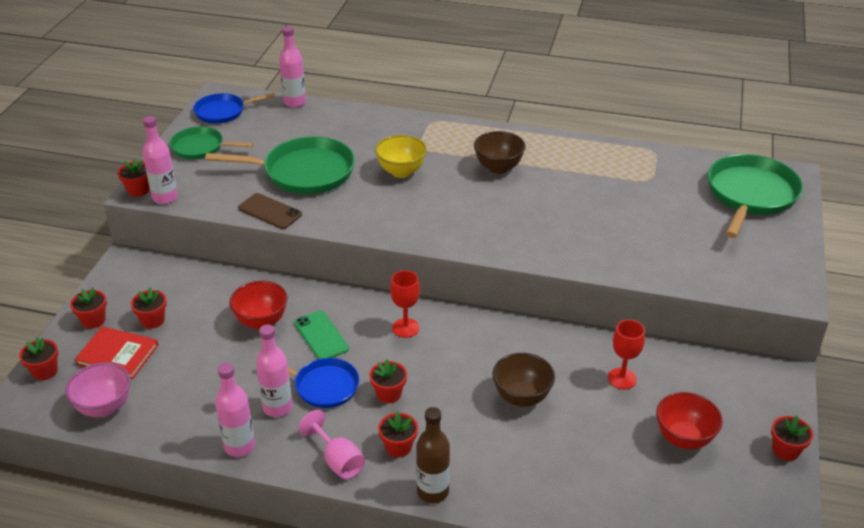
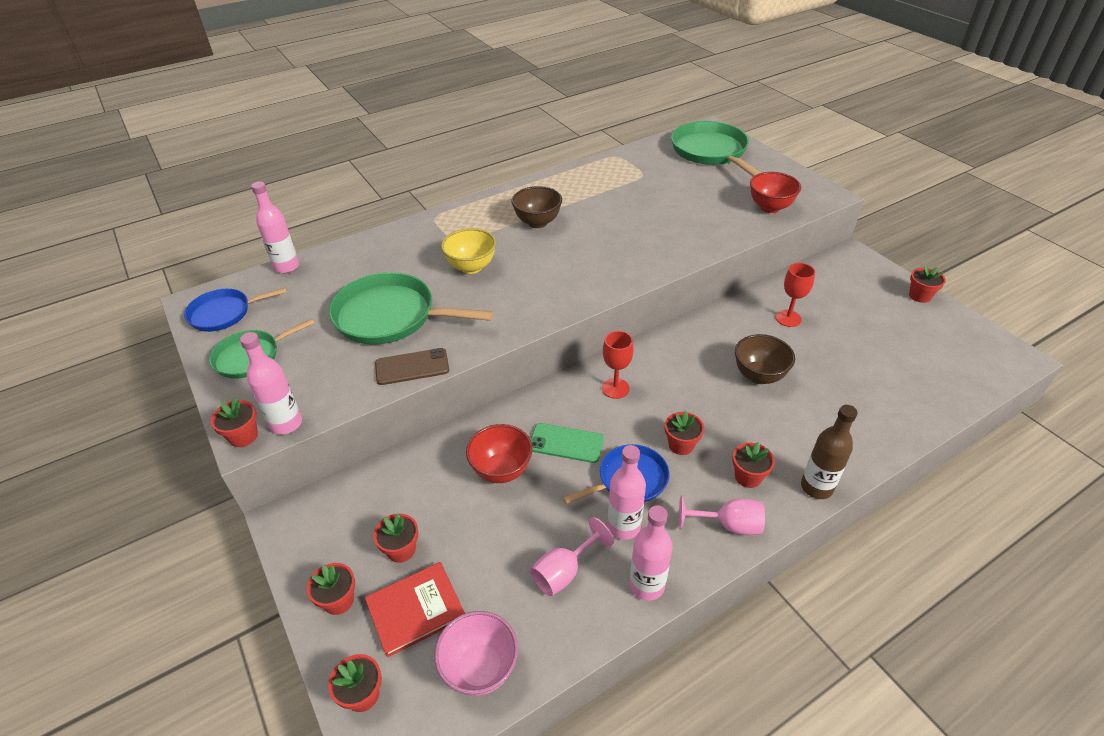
camera: 45 degrees left, 5 degrees up
blue pan [193,93,275,124] -> blue pan turned 45 degrees clockwise [184,287,287,332]
green pan [205,136,355,194] -> green pan turned 120 degrees counterclockwise [329,272,493,345]
red bowl [656,392,723,449] -> red bowl moved to [750,172,801,213]
none -> pink goblet [530,517,614,596]

